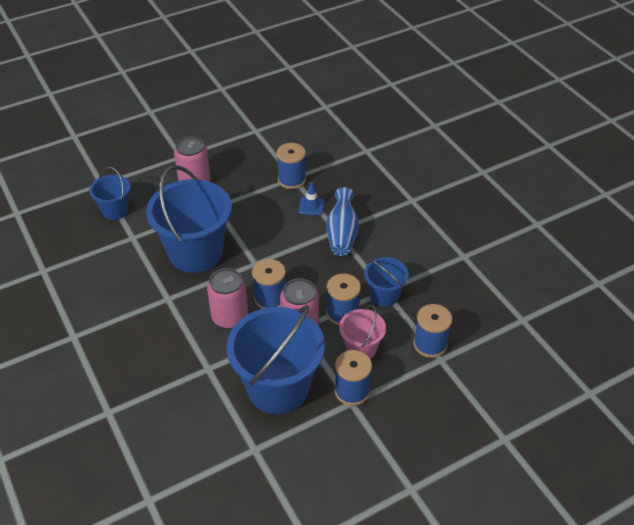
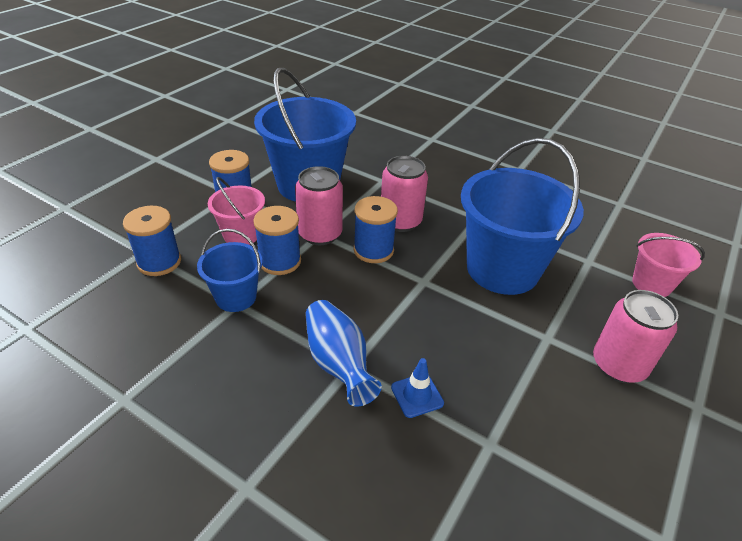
camera: 150 degrees right, 5 degrees down
blue bucket [89,167,130,220] -> pink bucket [632,233,705,297]
blue spool [276,143,306,189] -> none

